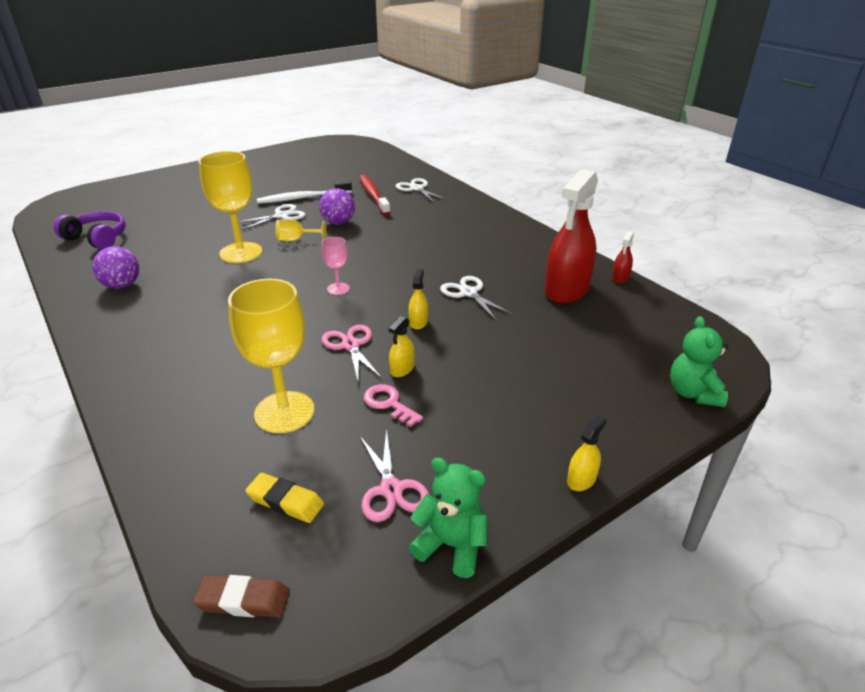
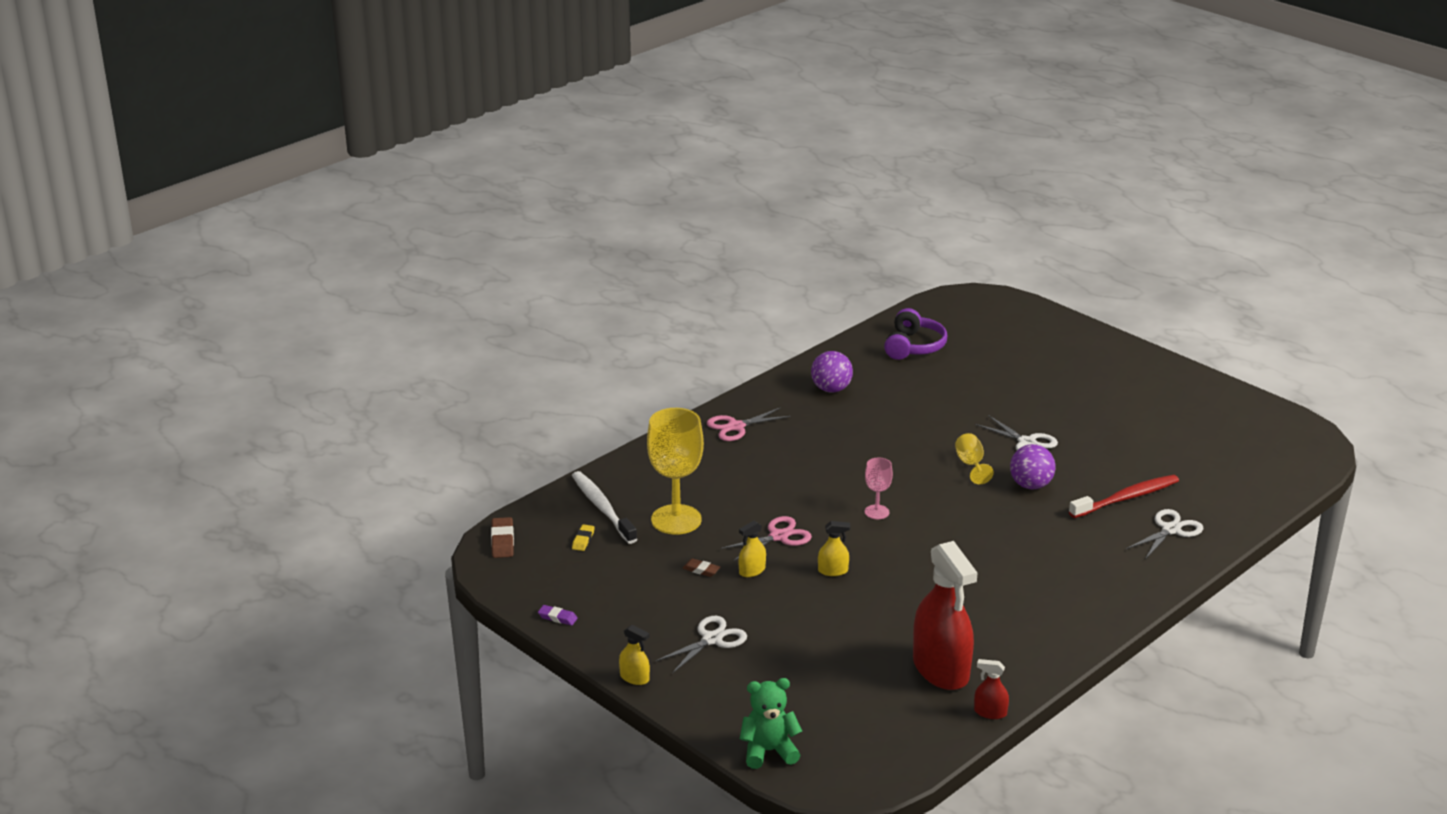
camera: 80 degrees right, 5 degrees down
yellow goblet [199,151,262,263] -> none
yellow eraser [245,473,324,523] -> yellow eraser [572,524,595,551], size x0.65
white toothbrush [257,181,352,204] -> white toothbrush moved to [572,471,637,544]
pink scissors [360,429,429,522] -> pink scissors moved to [707,407,791,441]
pink key [364,384,423,427] -> brown eraser [682,558,720,577]
yellow spray bottle [388,316,415,377] -> yellow spray bottle turned 60 degrees counterclockwise [739,521,766,577]
green teddy bear [409,458,487,578] -> purple eraser [538,605,578,626]
white scissors [440,276,513,320] -> white scissors moved to [655,616,747,674]
red spray bottle [545,169,598,304] -> red spray bottle turned 135 degrees counterclockwise [913,541,977,690]

